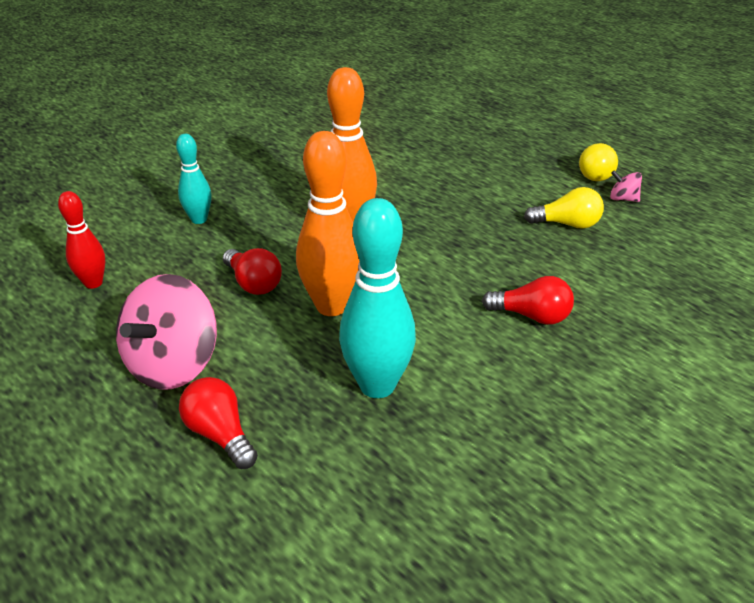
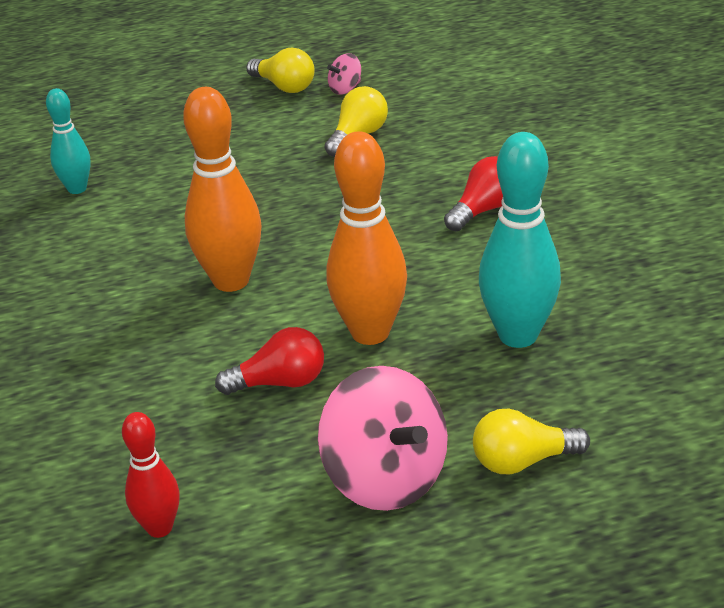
camera: 60 degrees left, 0 degrees up
turquoise bowling pin [176,134,211,224] -> turquoise bowling pin moved to [46,88,91,194]
red light bulb [179,377,258,469] -> yellow light bulb [473,409,590,474]

